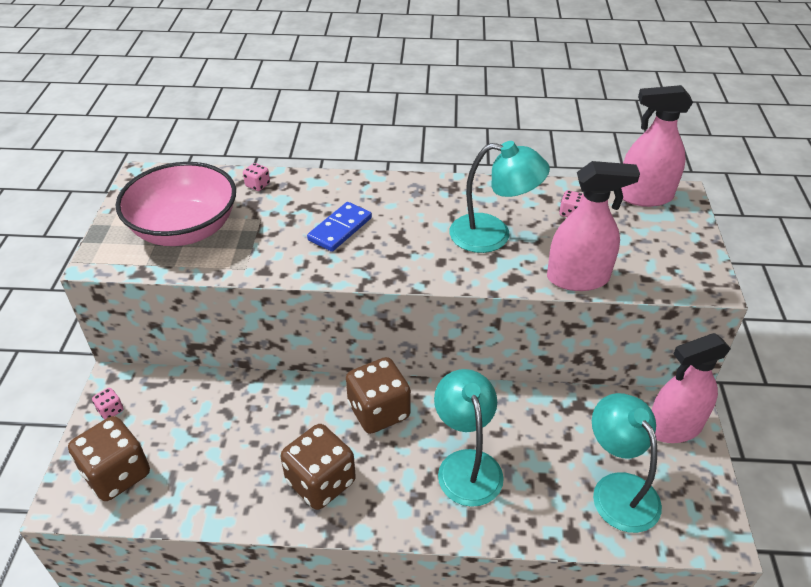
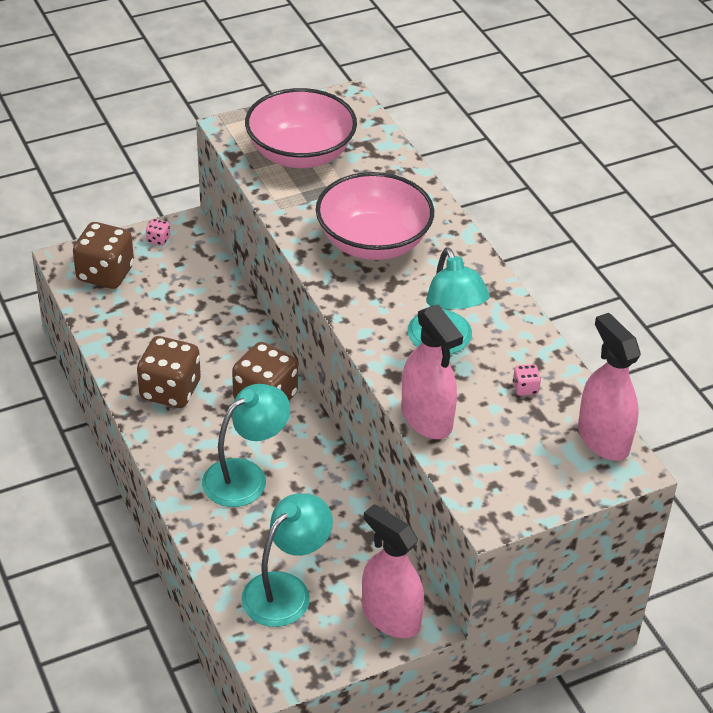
camera: 60 degrees right, 0 degrees up
pink dice [243,163,270,191] -> none
blue domino [307,202,372,252] -> pink bowl [316,172,434,260]

